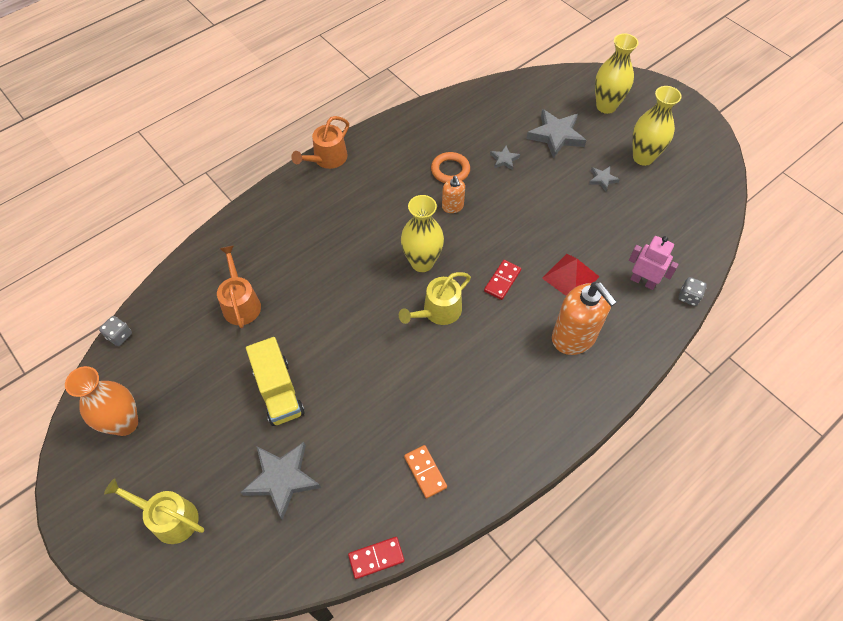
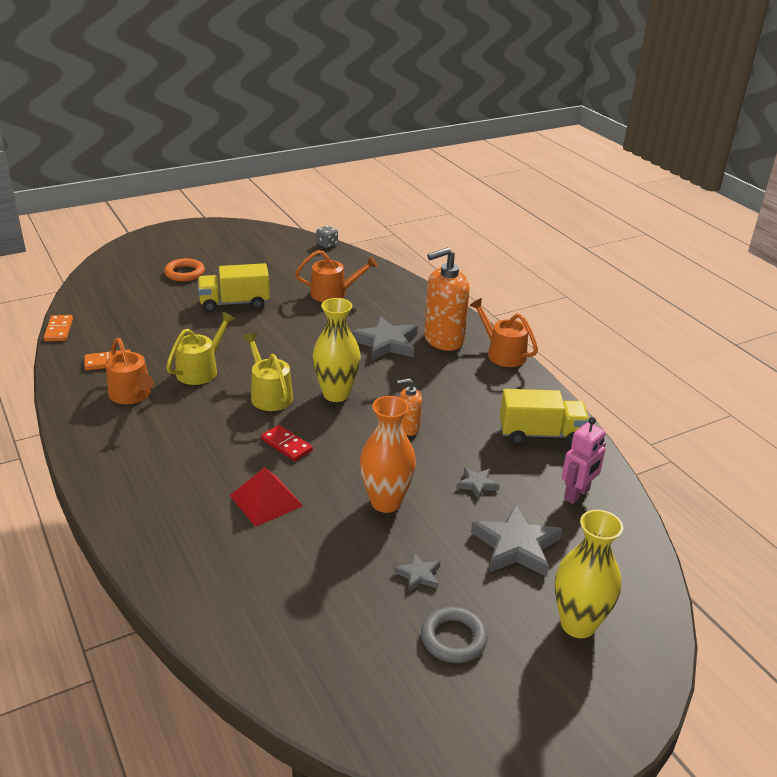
camera: 100 degrees right, 25 degrees down
orange vase [65,366,138,436] -> orange vase moved to [360,396,416,513]
yellow watering can [104,478,204,544] -> yellow watering can moved to [166,312,235,385]
grey star [241,442,321,520] -> grey star moved to [352,316,418,361]
red domino [348,537,405,579] -> orange domino [43,315,73,341]
orange ring [431,152,470,183] -> orange ring moved to [164,258,205,281]
orange soap dispenser [552,282,617,355] -> orange soap dispenser moved to [424,247,470,351]
pink robot [629,236,679,290] -> pink robot moved to [561,417,606,504]
yellow vase [632,86,682,166] -> grey ring [421,607,488,663]
grey dice [679,277,707,306] -> none
none -> orange watering can [106,338,153,404]
none -> yellow truck [500,389,589,445]

